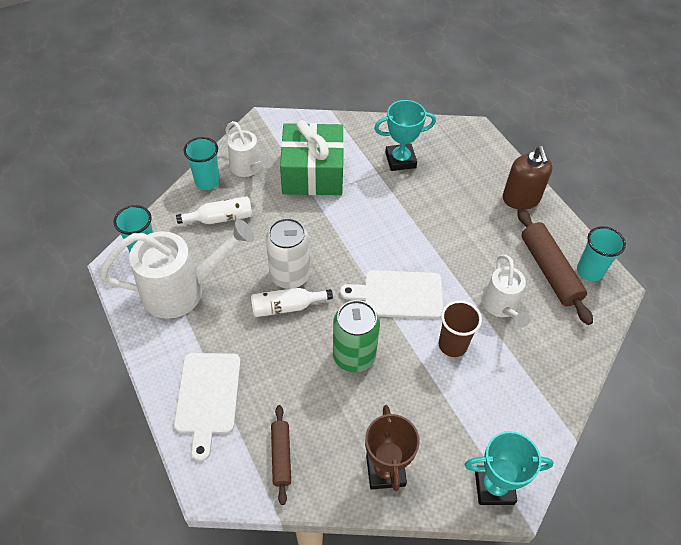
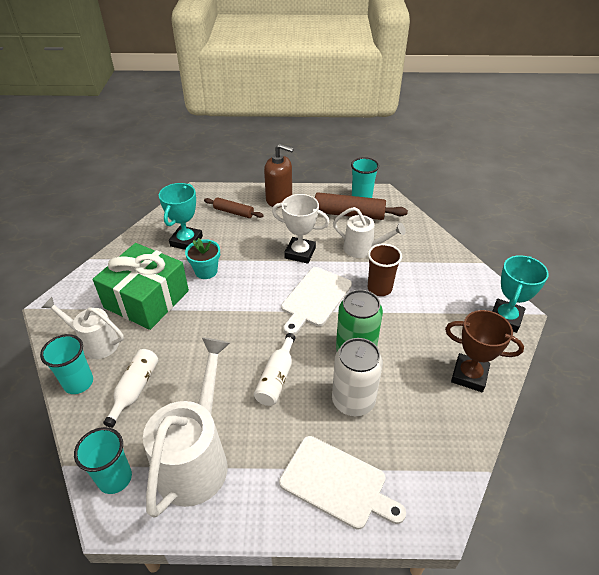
camera: 60 degrees left, 10 degrees down
white watering can [225,121,273,177] -> white watering can turned 150 degrees counterclockwise [42,297,124,359]
white can [266,218,310,289] -> white can moved to [332,338,383,416]
brown rolling pin [271,405,291,505] -> brown rolling pin moved to [204,197,264,218]
none -> turquoise flower pot [185,238,220,279]
none -> white trophy [272,194,330,264]

